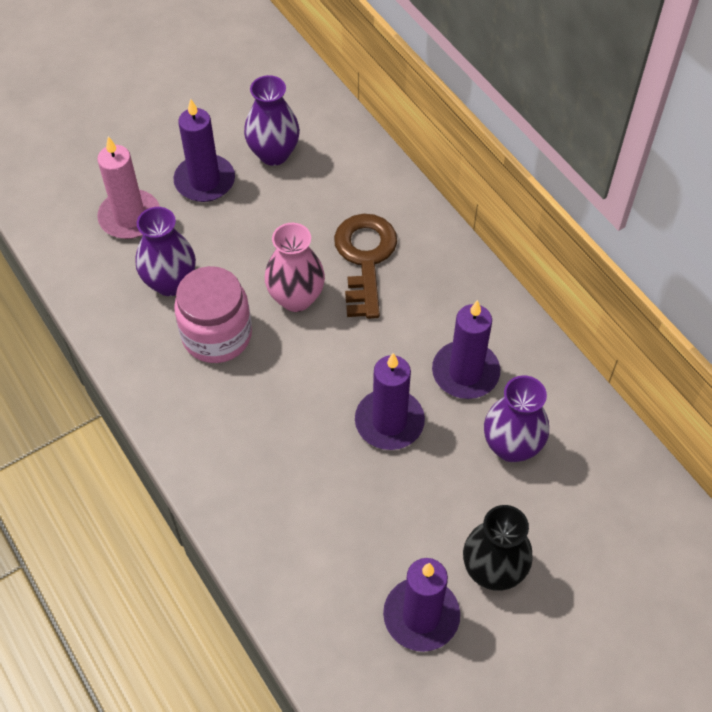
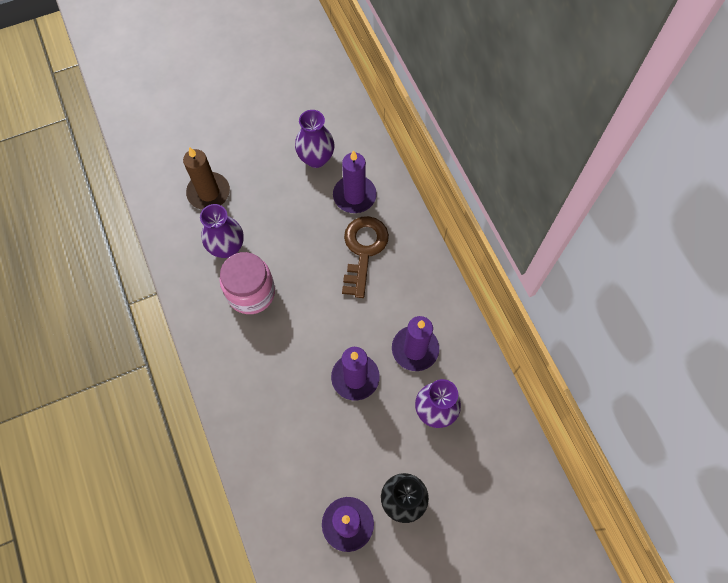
camera: 10 degrees right, 10 degrees up
pink candle [97,137,160,239] -> brown candle [183,147,230,210]
purple candle [174,99,235,202] -> purple candle moved to [333,150,377,213]
pink vase [265,223,325,312] -> none

